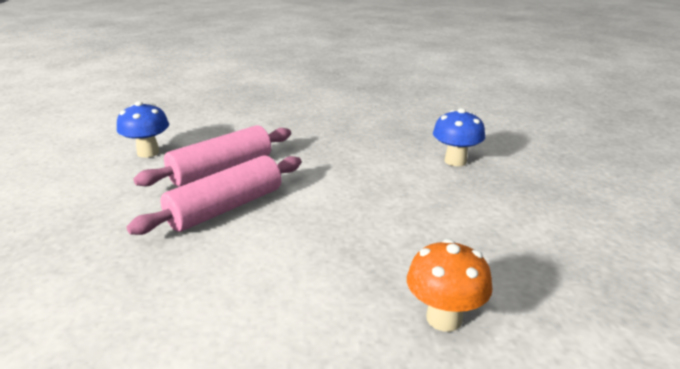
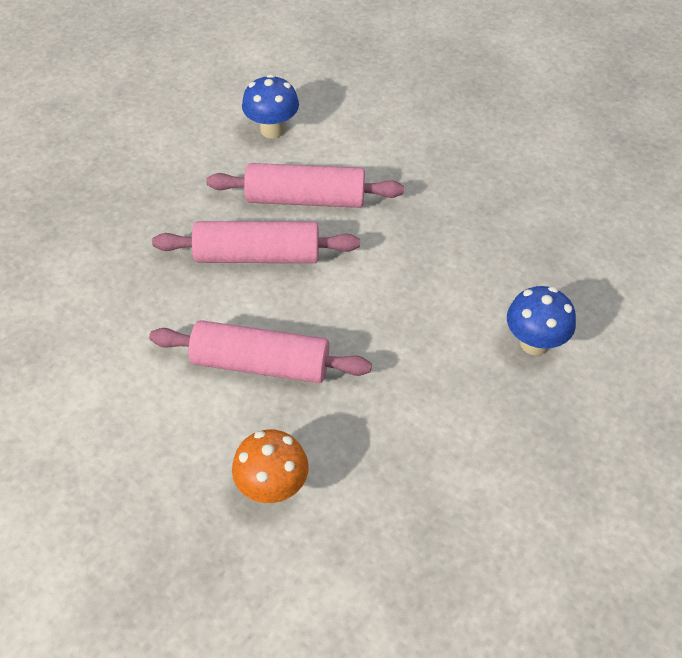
camera: 45 degrees right, 25 degrees up
none -> pink rolling pin [149,320,372,383]

